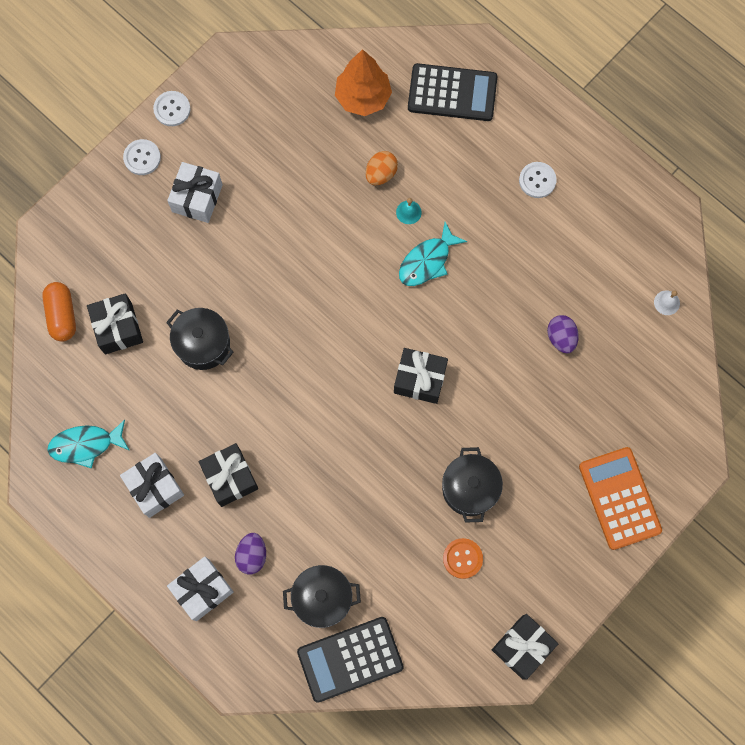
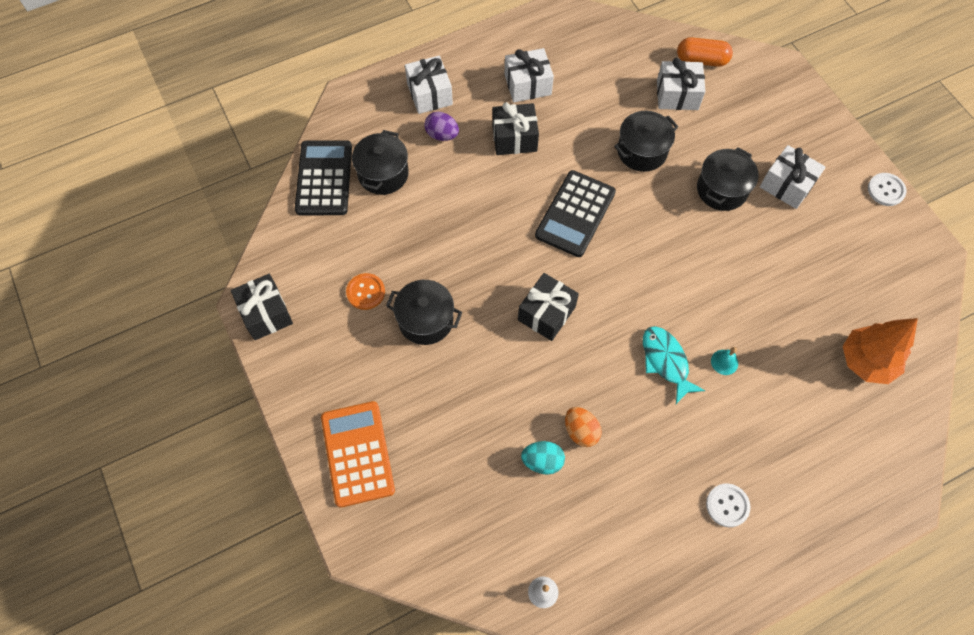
camera: 110 degrees right, 10 degrees down
turquoise fish [47,419,130,469] -> none
black gift [87,293,143,354] -> white gift [657,58,706,110]
white button [123,139,161,175] -> none
orange egg [366,151,398,185] -> orange egg moved to [565,407,602,447]
black calculator [408,63,497,121] -> black calculator moved to [535,170,616,257]
purple egg [547,315,579,353] -> turquoise egg [521,441,565,475]
orange calculator [579,447,662,550] -> orange calculator turned 105 degrees counterclockwise [321,401,395,508]
none -> black pot [697,147,759,211]

